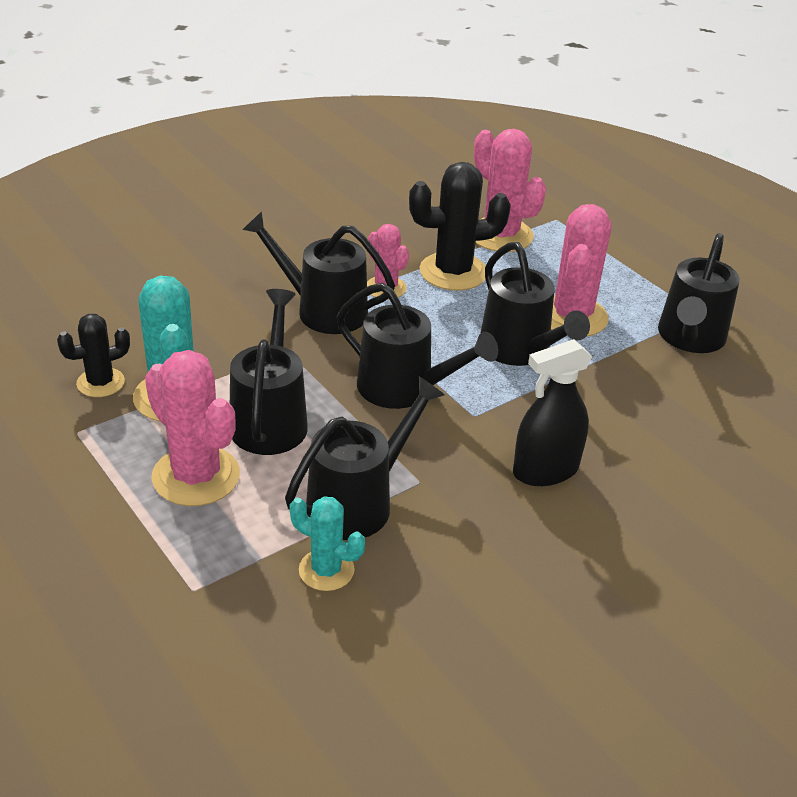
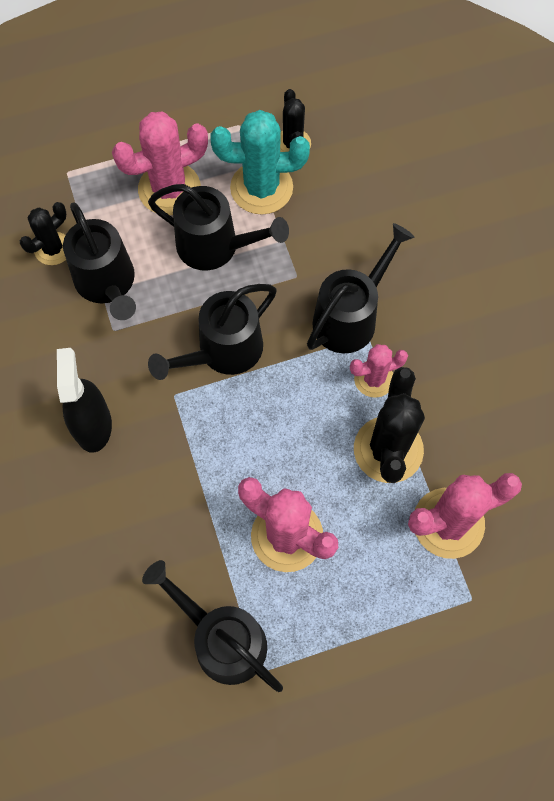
camera: 110 degrees right, 30 degrees up
turquoise cactus [290,496,365,591] -> black cactus [20,202,66,265]
black watering can [481,242,590,366] -> none

